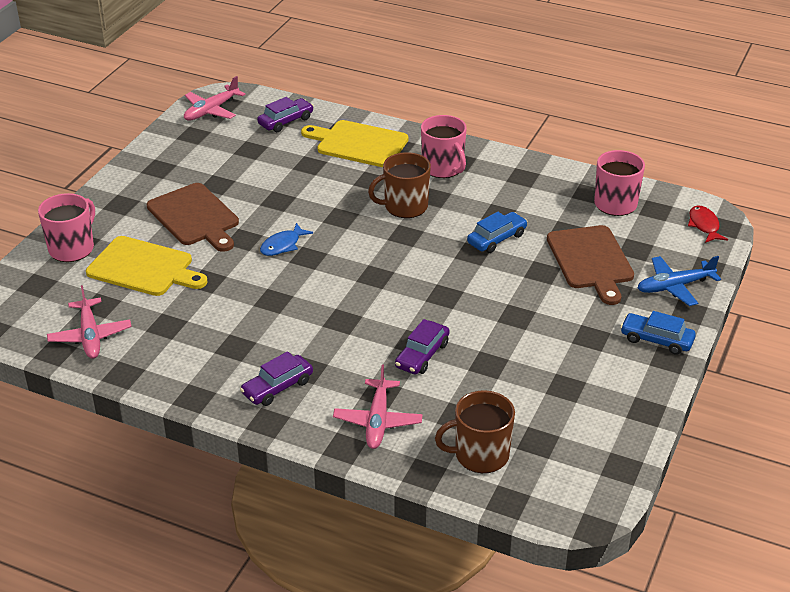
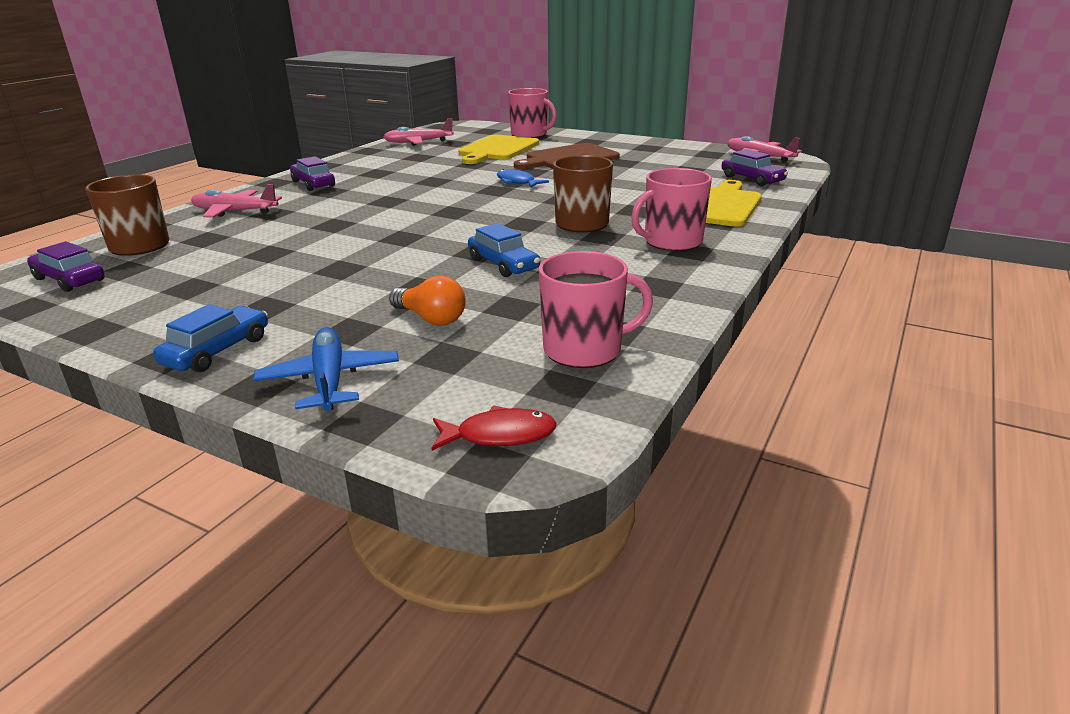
camera: 95 degrees right, 10 degrees down
purple car [395,319,450,375] -> purple car moved to [27,241,104,292]
brown cutting board [547,225,634,305] -> orange light bulb [389,275,466,326]

